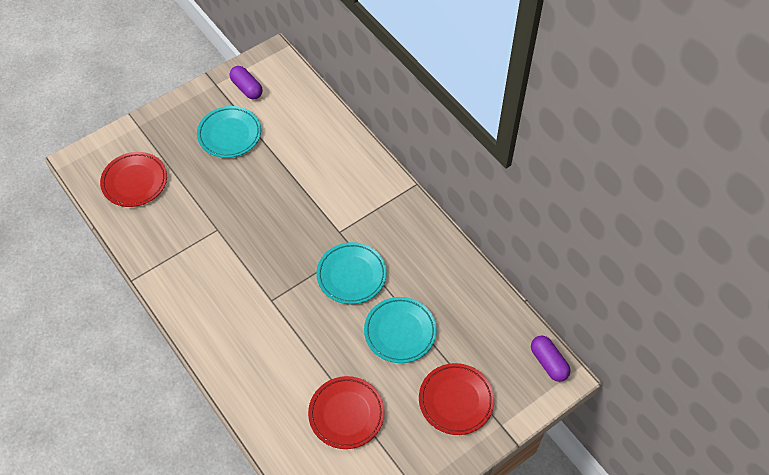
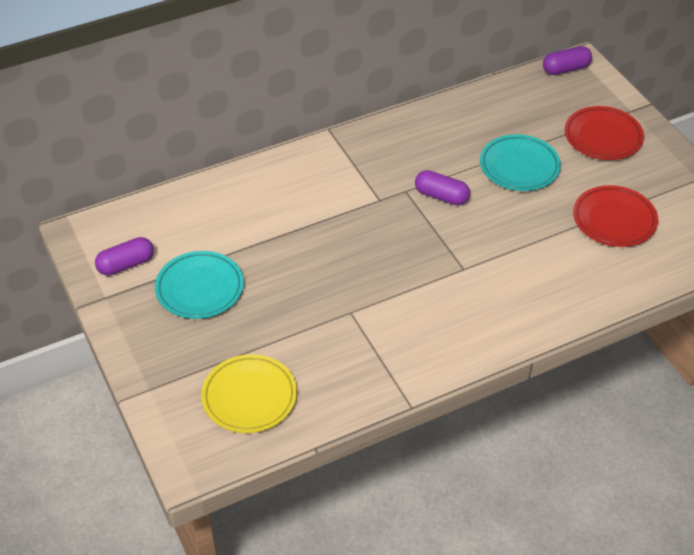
camera: 80 degrees left, 10 degrees down
red plate [100,152,167,207] -> yellow plate [201,354,297,433]
turquoise plate [316,242,387,304] -> purple capsule [415,170,470,205]

